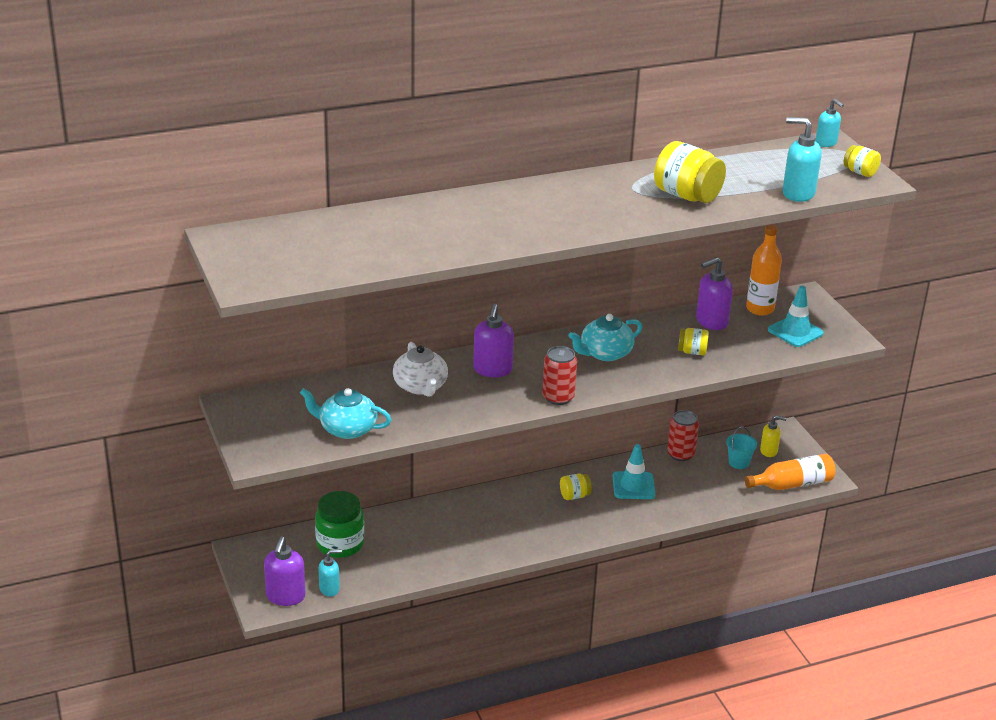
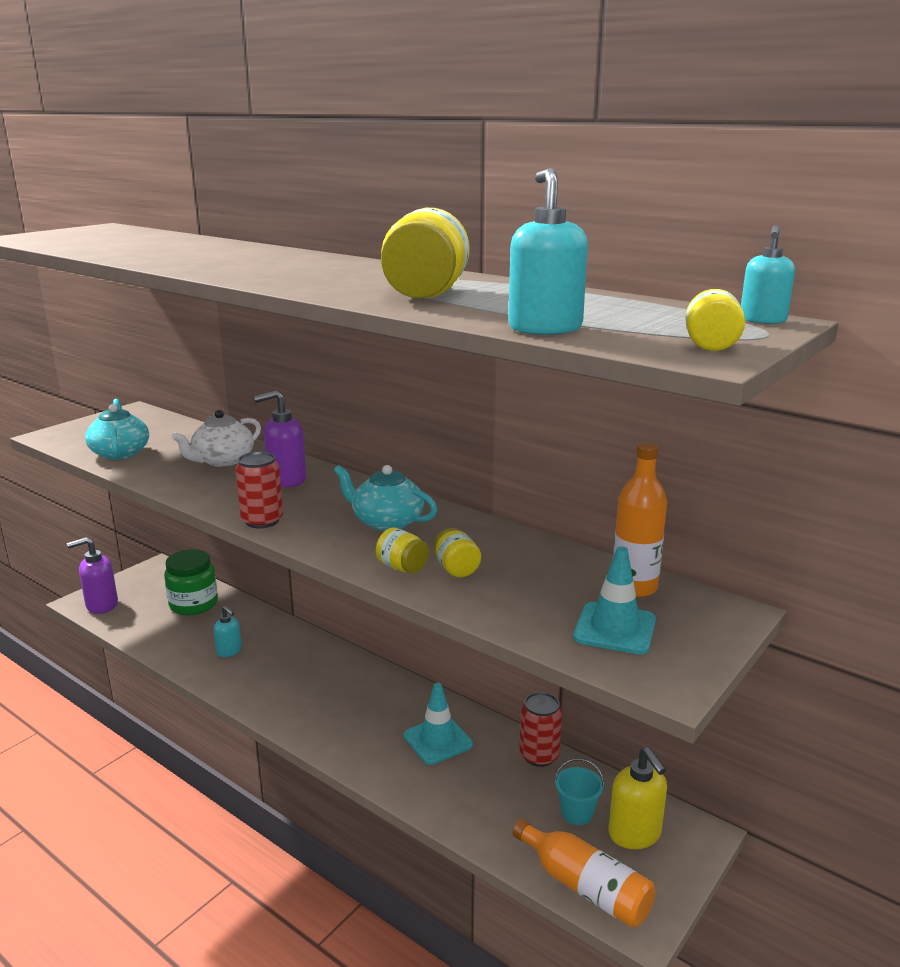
camera: 60 degrees right, 10 degrees down
turquoise soap dispenser [319,549,342,597] -> turquoise soap dispenser moved to [213,606,242,657]
yellow jar [560,474,592,500] -> yellow jar moved to [376,527,429,574]
purple soap dispenser [696,257,733,330] -> none
yellow soap dispenser [760,415,787,457] -> yellow soap dispenser [608,747,667,849], size x1.58

